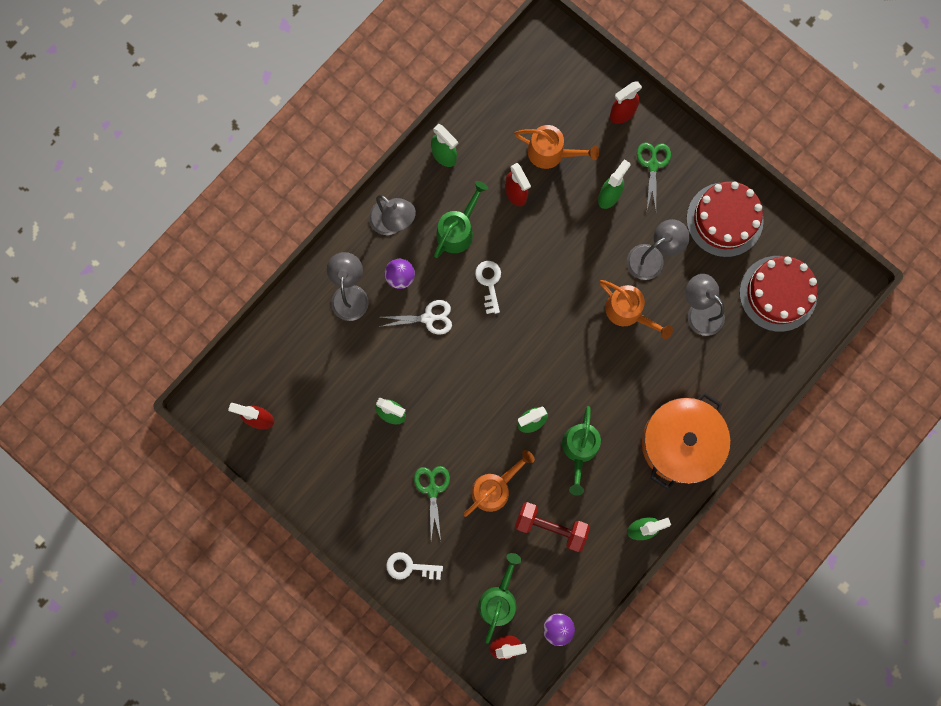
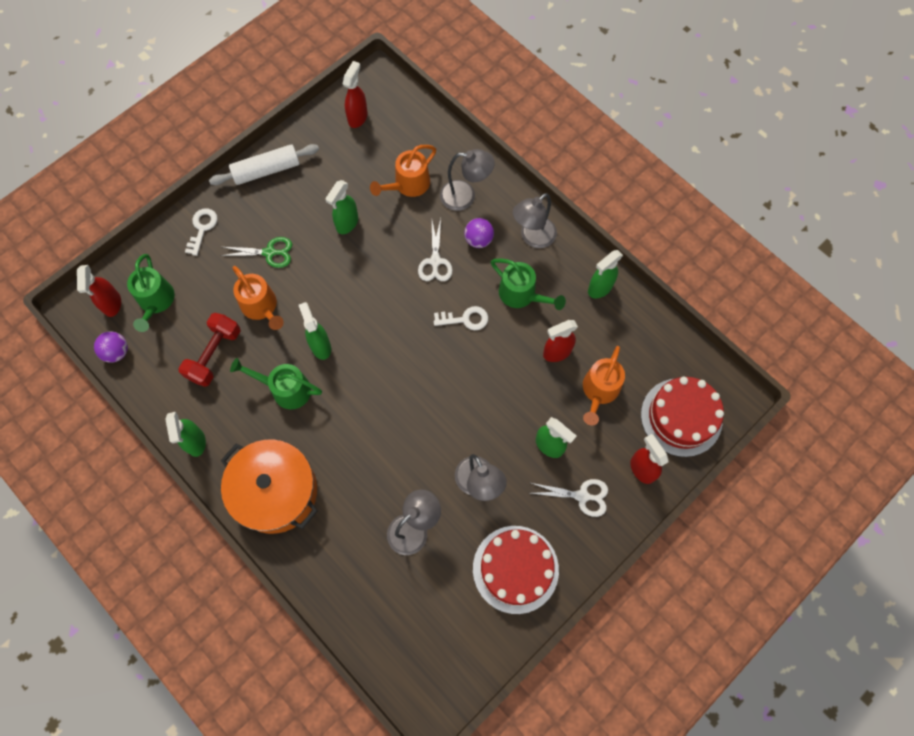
camera: 95 degrees right, 10 degrees down
green watering can [478,553,521,644] -> green watering can turned 60 degrees clockwise [127,254,175,332]
orange watering can [600,280,673,339] -> orange watering can moved to [370,145,436,197]
green scissors [637,143,671,210] -> white scissors [530,479,608,517]
red cake [740,256,818,332] -> red cake moved to [641,377,724,457]
none -> white rolling pin [209,144,319,185]

